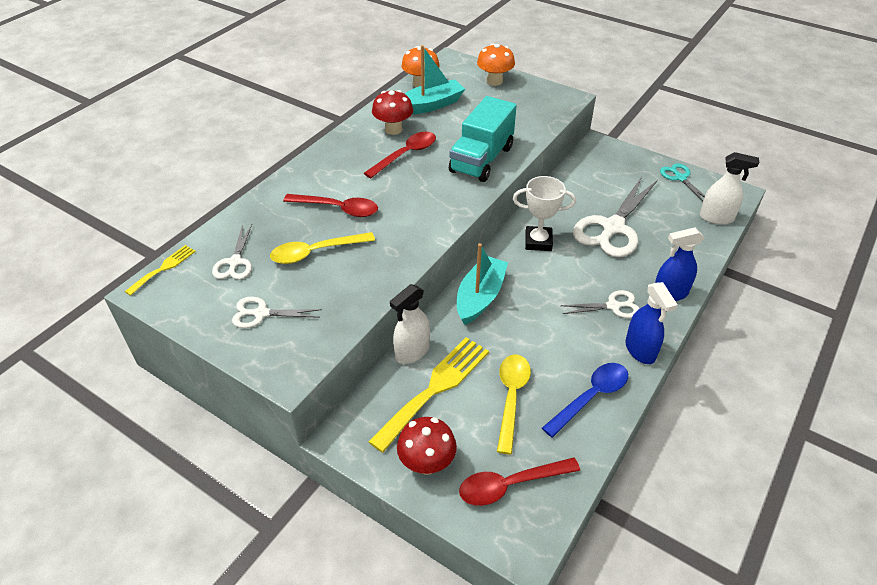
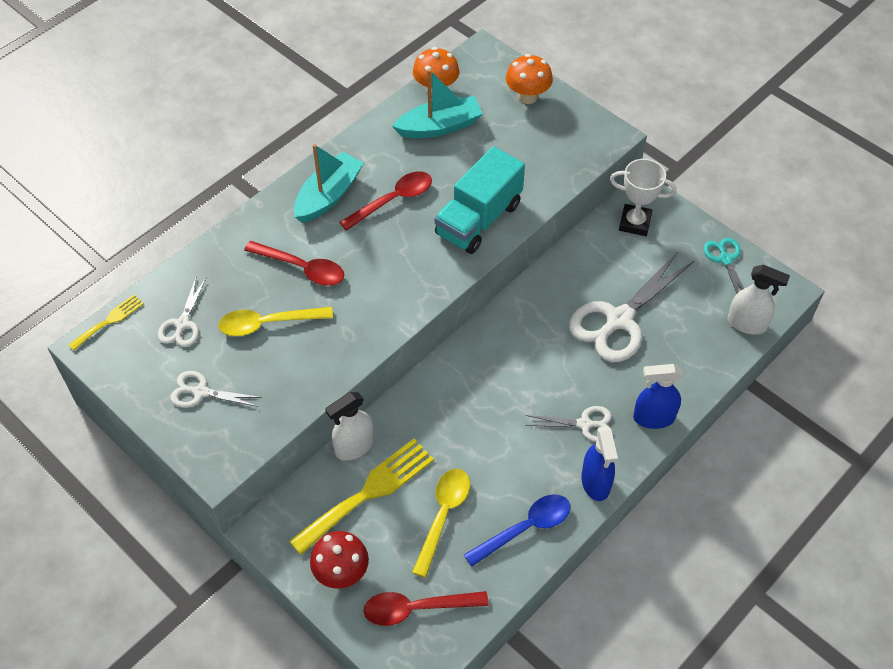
camera: 10 degrees right, 10 degrees up
red mushroom [372,90,413,135] -> none
turquoise boat [457,243,508,325] -> turquoise boat moved to [294,144,364,223]
white trophy [513,176,576,251] -> white trophy moved to [610,159,677,236]

